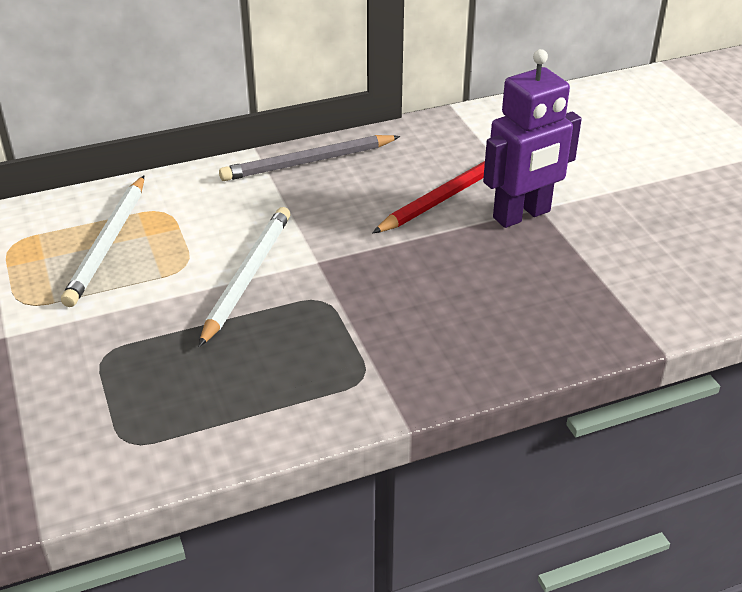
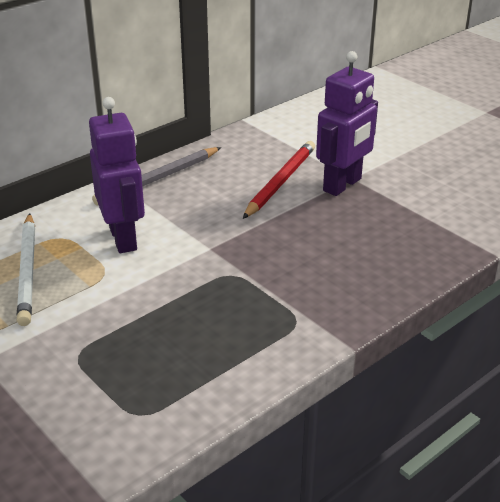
camera: 20 degrees left, 5 degrees down
white pencil [199,207,290,347] -> none
none -> purple robot [89,97,145,253]

